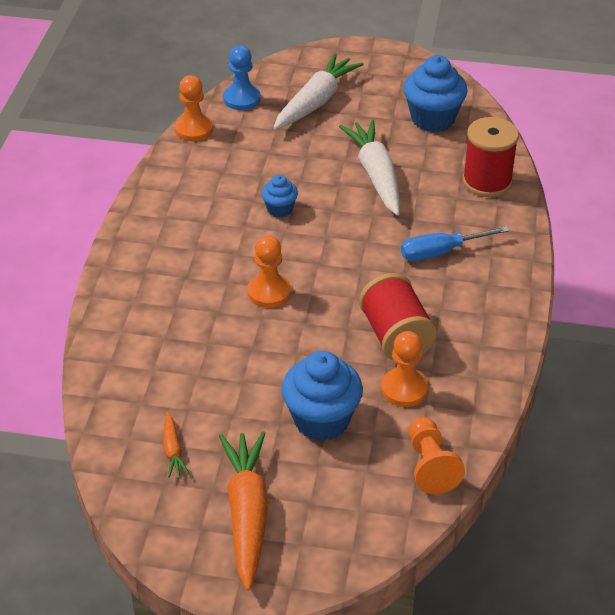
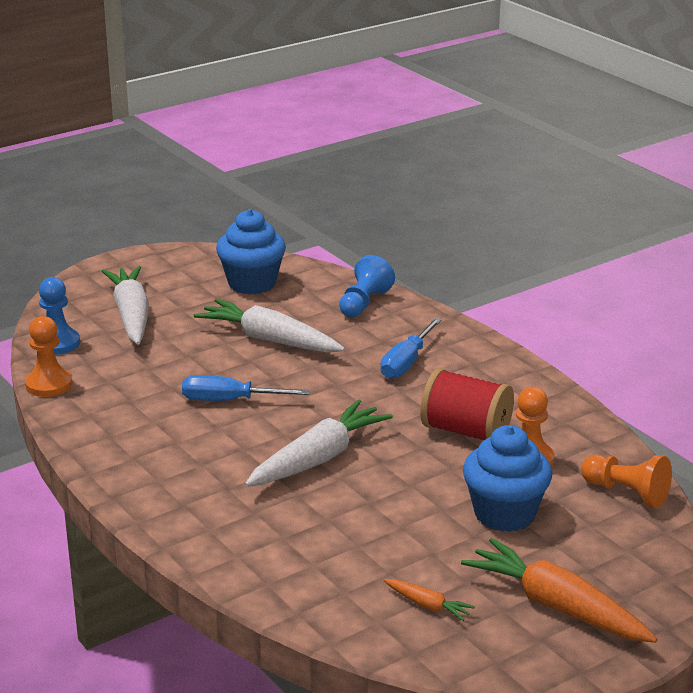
camera: 45 degrees left, 15 degrees down
orange pawn [247,235,291,308] -> white carrot [245,400,393,487]
blue cupcake [261,175,298,218] -> blue screwdriver [182,375,309,401]
red spool [463,117,519,197] -> blue pawn [339,255,395,317]

